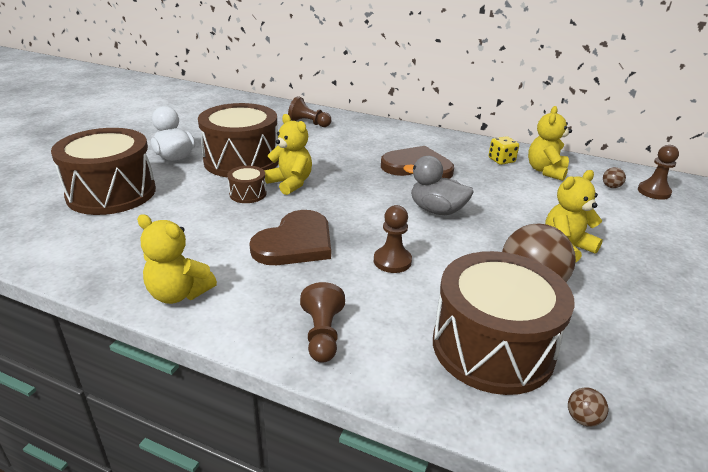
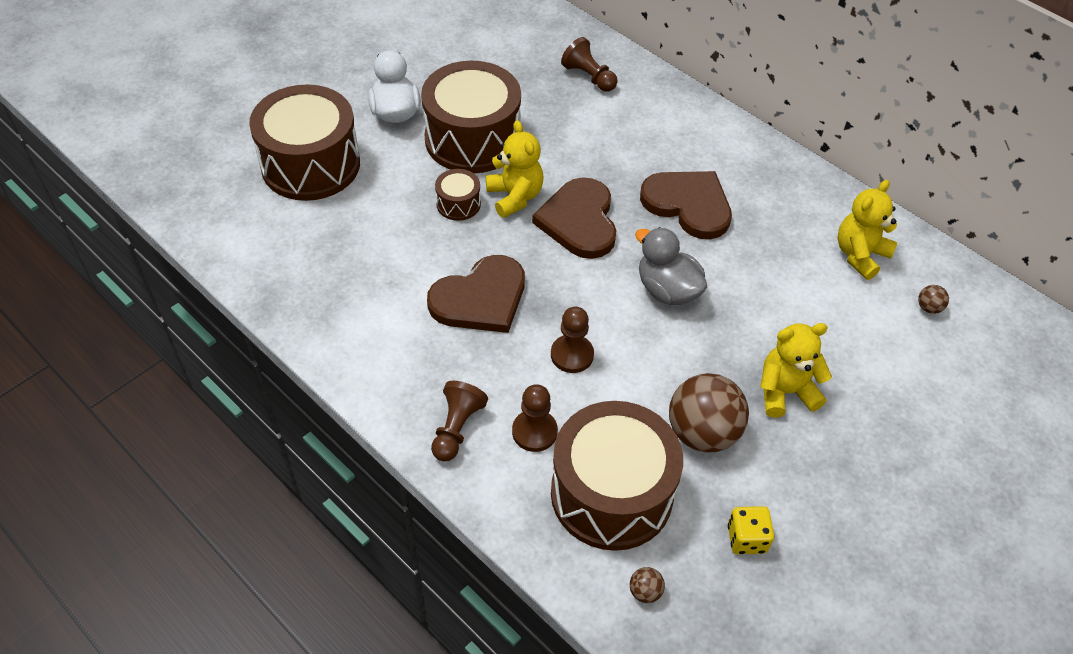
camera: 20 degrees right, 20 degrees up
yellow teddy bear [137,214,217,304] -> none
yellow dice [489,136,519,165] -> yellow dice moved to [728,506,774,554]
brown pawn [638,145,679,200] -> brown pawn moved to [512,384,558,452]
none -> brown heart [532,177,617,259]

